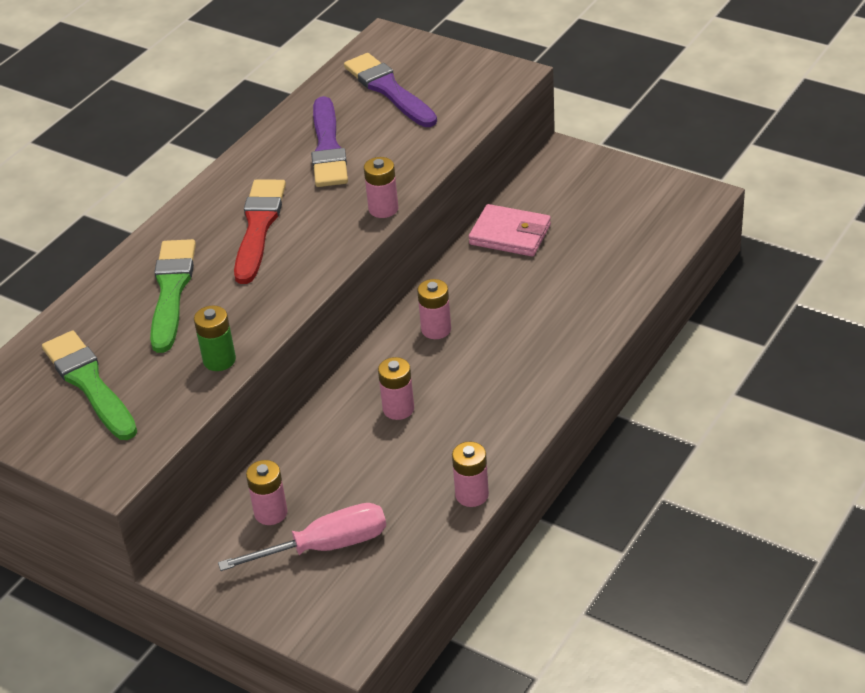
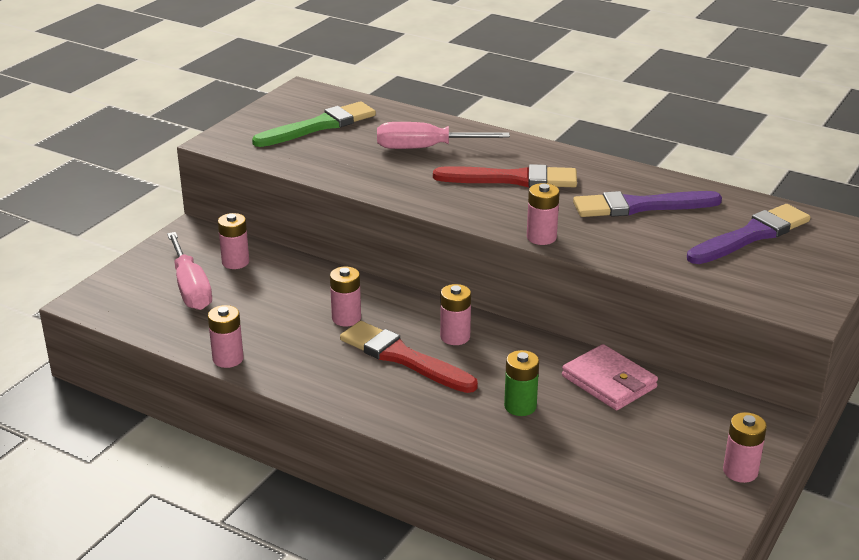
camera: 85 degrees right, 10 degrees down
green brush [150,239,196,353] -> pink screwdriver [377,122,510,149]
green battery [194,306,236,371] -> green battery moved to [504,350,539,416]
pink wallet [469,204,551,257] -> pink wallet turned 60 degrees counterclockwise [562,344,658,410]
none -> red brush [340,321,478,393]
none -> pink battery [723,412,767,483]

